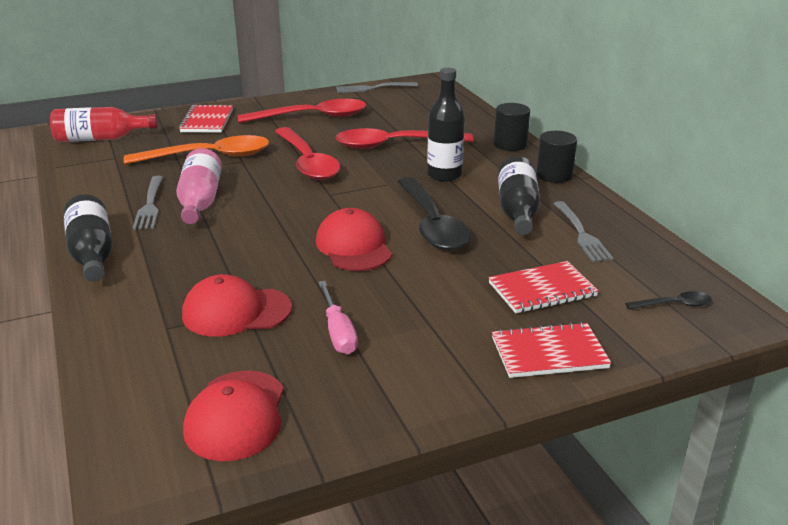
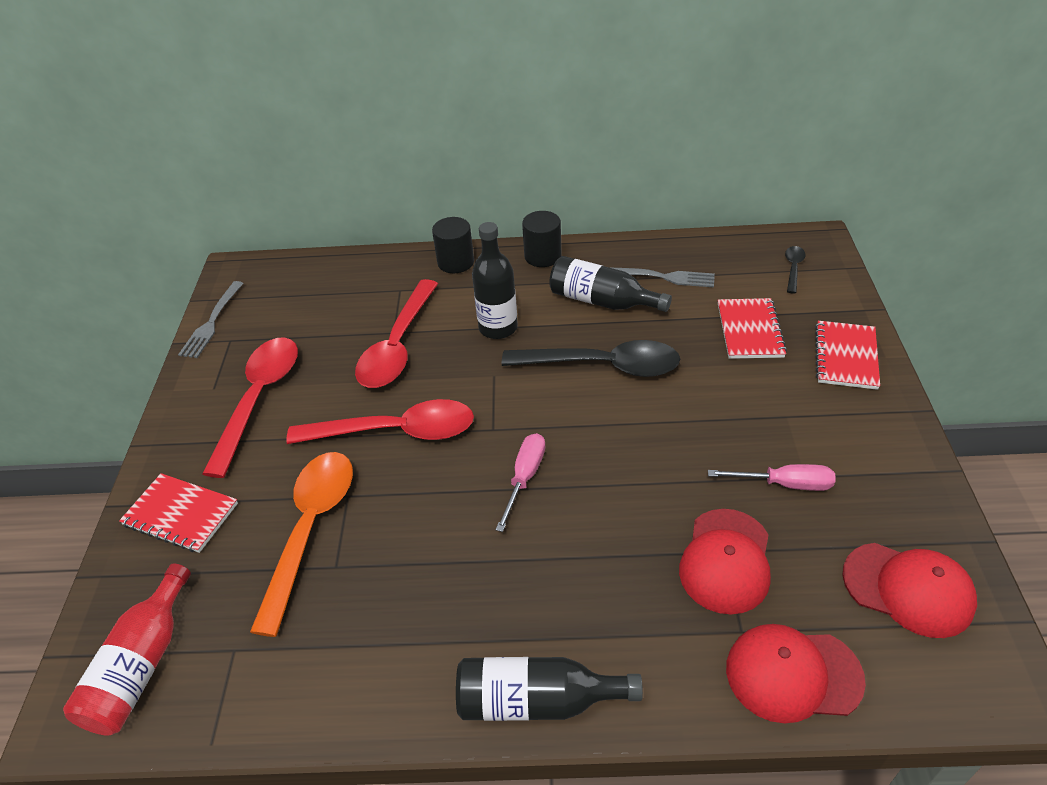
camera: 65 degrees left, 15 degrees up
grey fork [133,176,163,230] -> none
pink bottle [176,148,222,224] -> none
red cap [316,208,392,271] -> red cap moved to [726,624,866,723]
none -> pink screwdriver [496,433,546,532]

